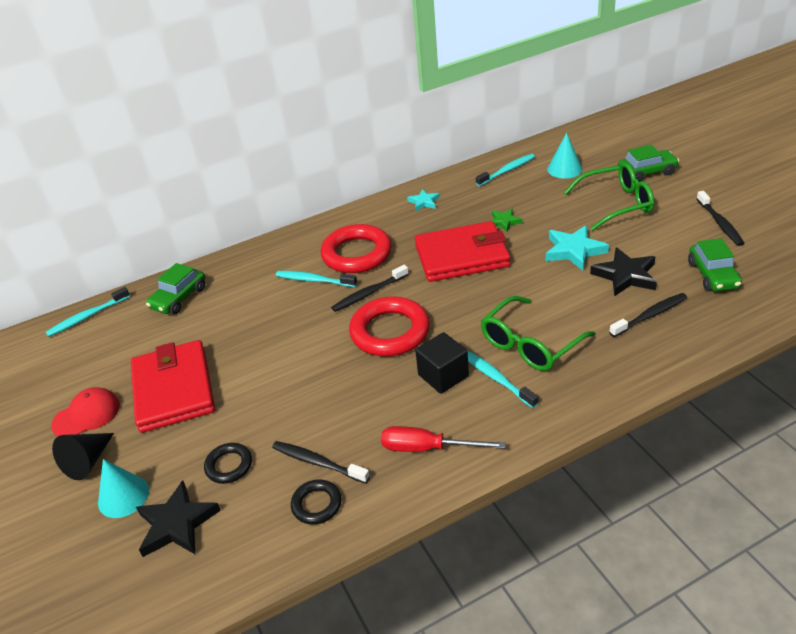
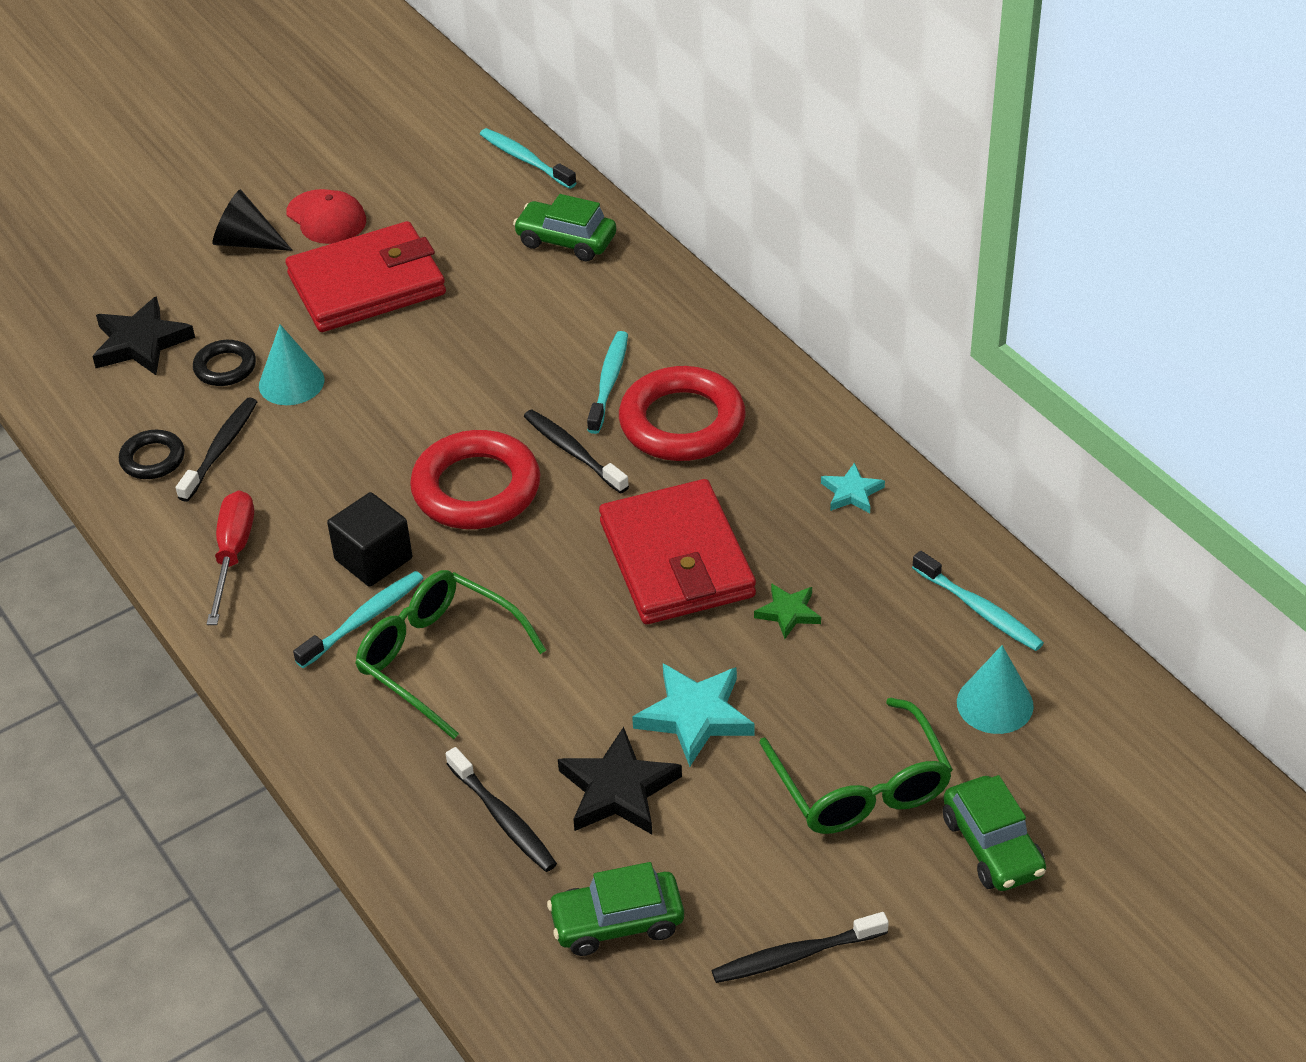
camera: 80 degrees right, 5 degrees up
turquoise cone [98,459,149,518] -> turquoise cone moved to [259,324,324,405]

